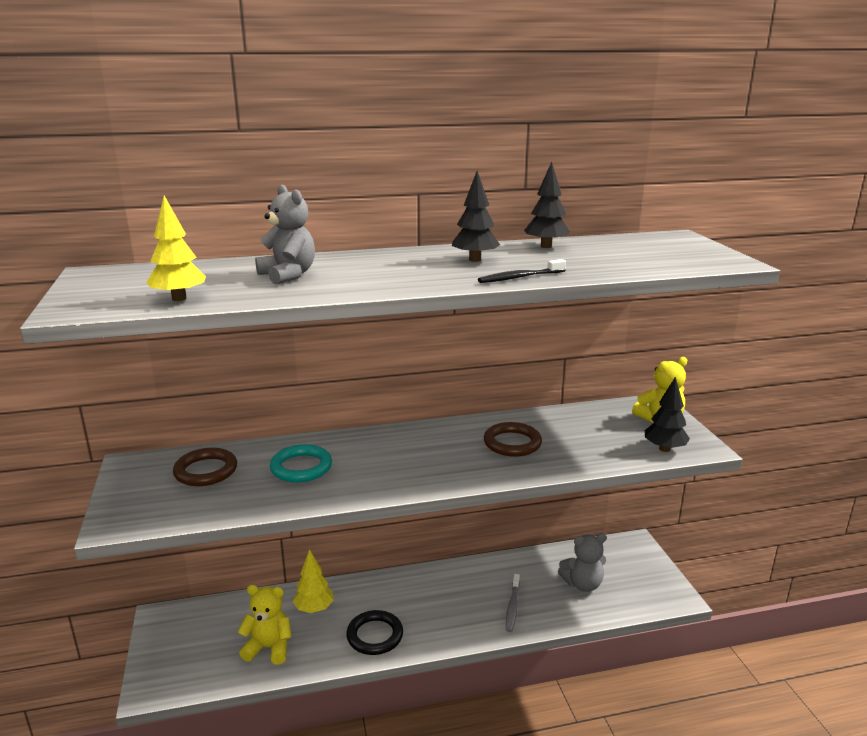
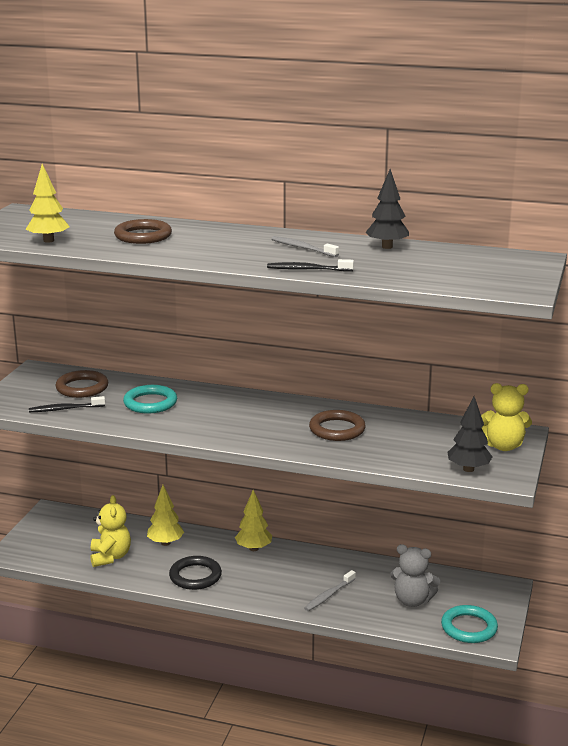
camera: 30 degrees right, 0 degrees up
yellow teddy bear [238,585,292,665] -> yellow teddy bear turned 45 degrees clockwise [90,495,131,567]
grey teddy bear [255,185,315,284] -> brown ring [114,219,172,244]
black tree [452,171,500,262] -> grey toothbrush [271,236,339,257]
none -> black toothbrush [29,396,105,412]
none -> yellow tree [235,490,272,551]
none -> turquoise ring [441,605,498,643]

